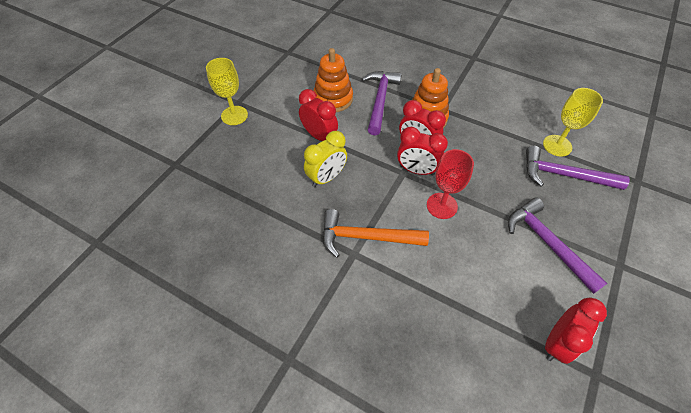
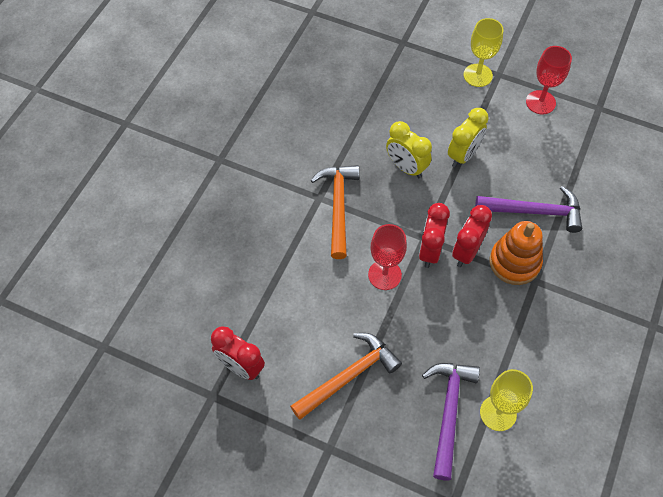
camera: 85 degrees right, 5 degrees up
red clock [299,89,338,141] -> yellow clock [448,108,489,167]
orange stacking toy [314,48,353,112] -> none
purple hammer [508,198,608,294] -> orange hammer [290,333,402,420]
none -> red goblet [526,46,572,114]

